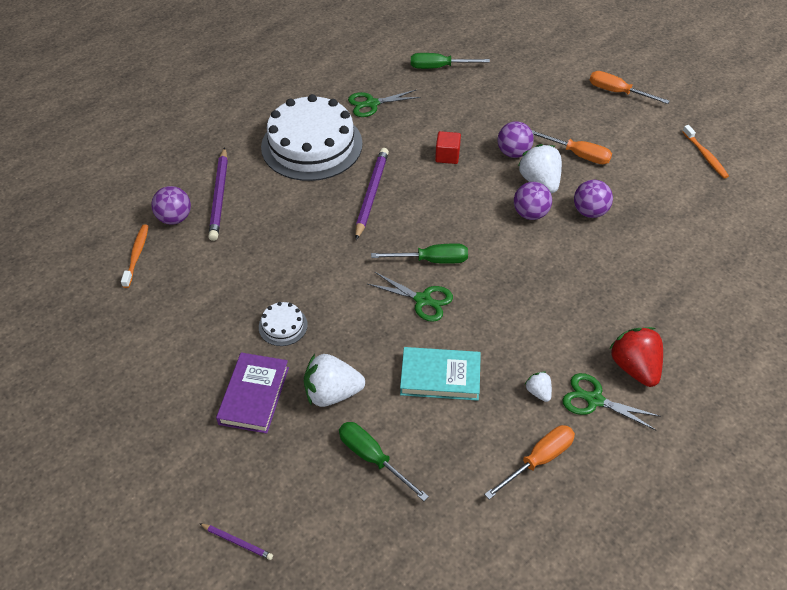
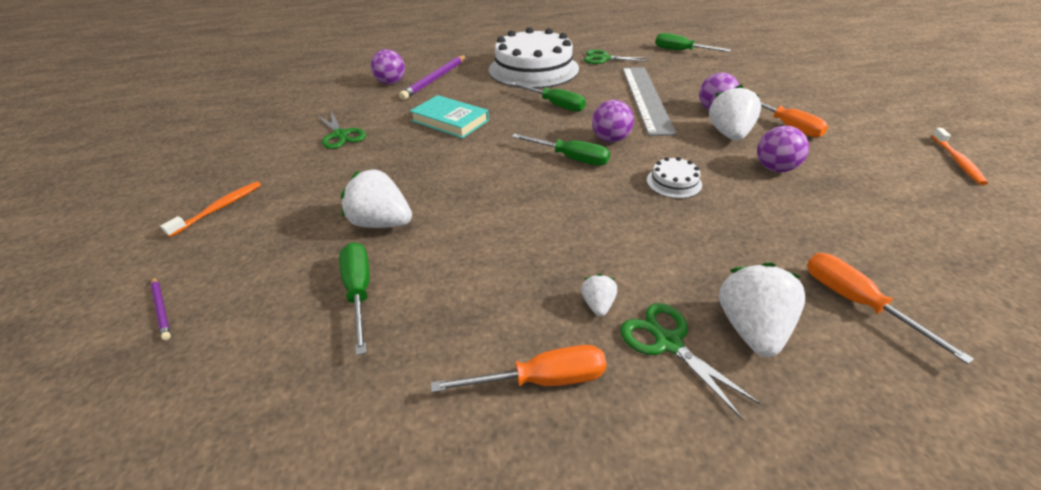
camera: 30 degrees right, 10 degrees down
orange toothbrush [121,224,149,288] -> orange toothbrush moved to [160,181,261,237]
purple book [216,352,289,434] -> none
white cake [259,302,308,346] -> white cake moved to [647,157,702,199]
purple pencil [355,148,389,240] -> green screwdriver [511,82,586,112]
green scissors [368,272,453,322] -> green scissors moved to [317,111,366,149]
turquoise book [400,347,481,401] -> turquoise book moved to [410,95,489,138]
red cube [435,131,461,164] -> grey ruler [622,67,677,136]
purple ball [514,182,552,220] -> purple ball moved to [592,100,634,142]
orange screwdriver [589,71,669,104] -> orange screwdriver moved to [807,253,974,364]
red strawberry [609,327,663,387] -> white strawberry [719,262,806,357]

